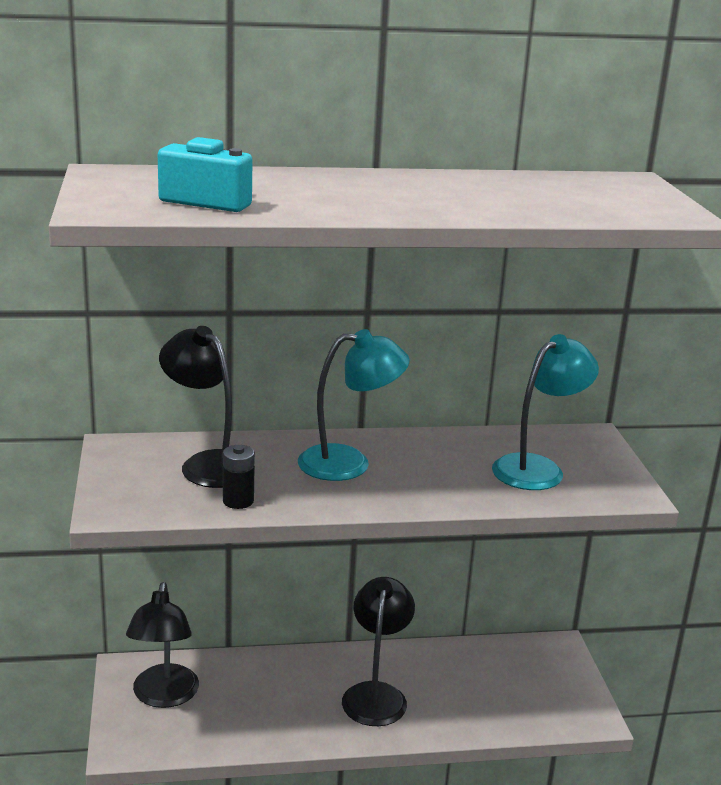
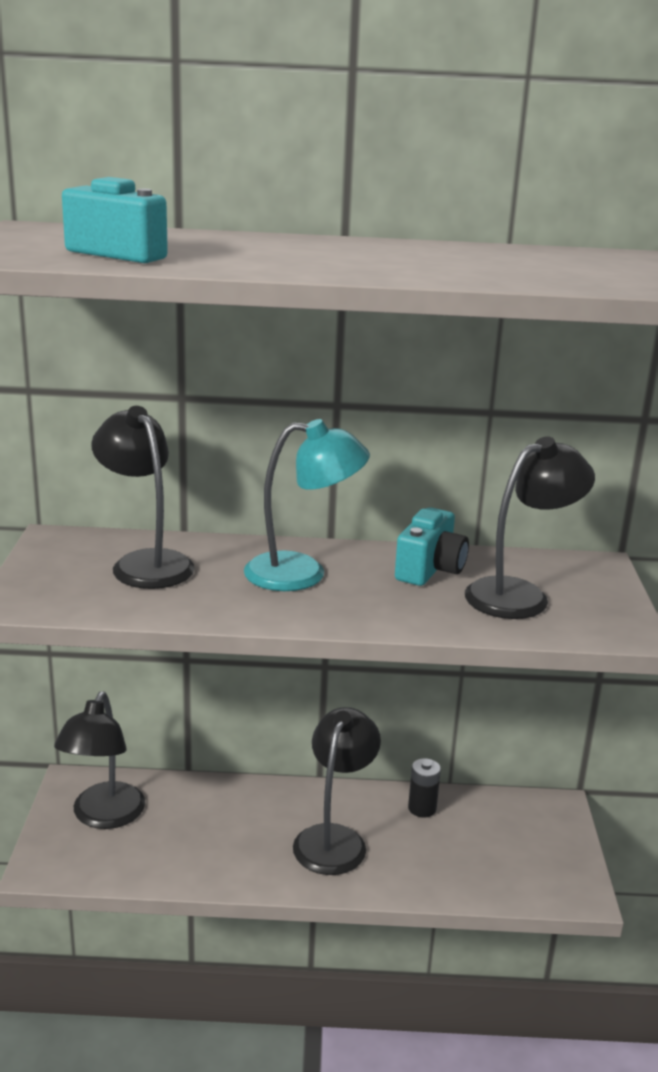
camera: 10 degrees right, 0 degrees up
black battery [223,445,255,509] -> black battery moved to [408,758,441,817]
turquoise lamp [492,334,599,490] -> black lamp [465,436,595,619]
none -> turquoise camera [395,507,469,586]

